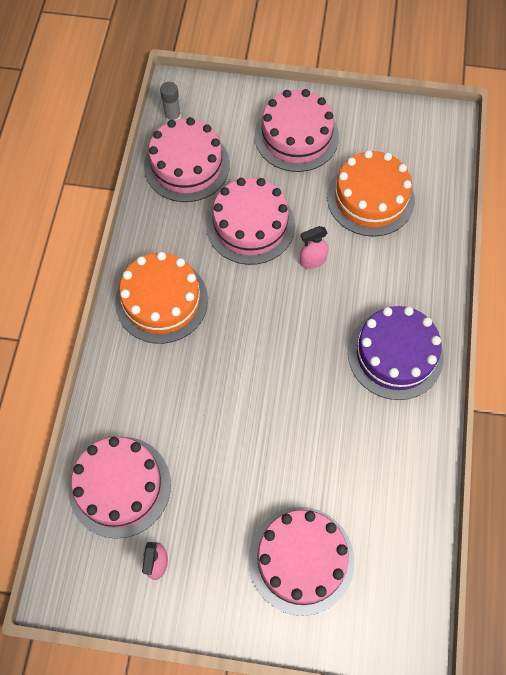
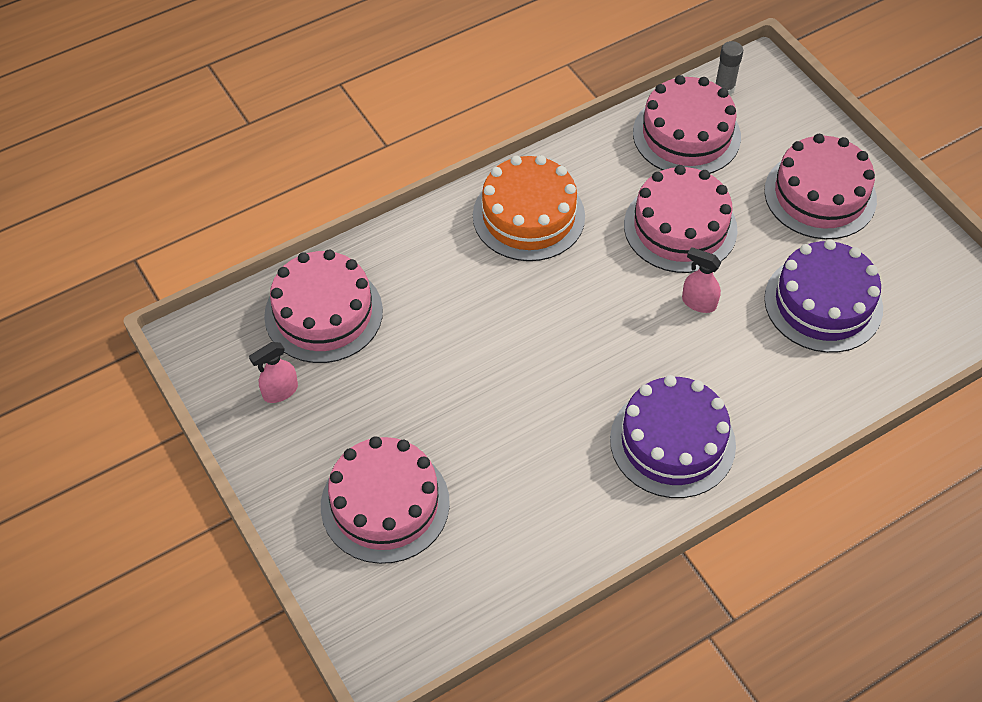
camera: 50 degrees right, 10 degrees down
orange cake [327,150,415,237] -> purple cake [764,239,883,353]

